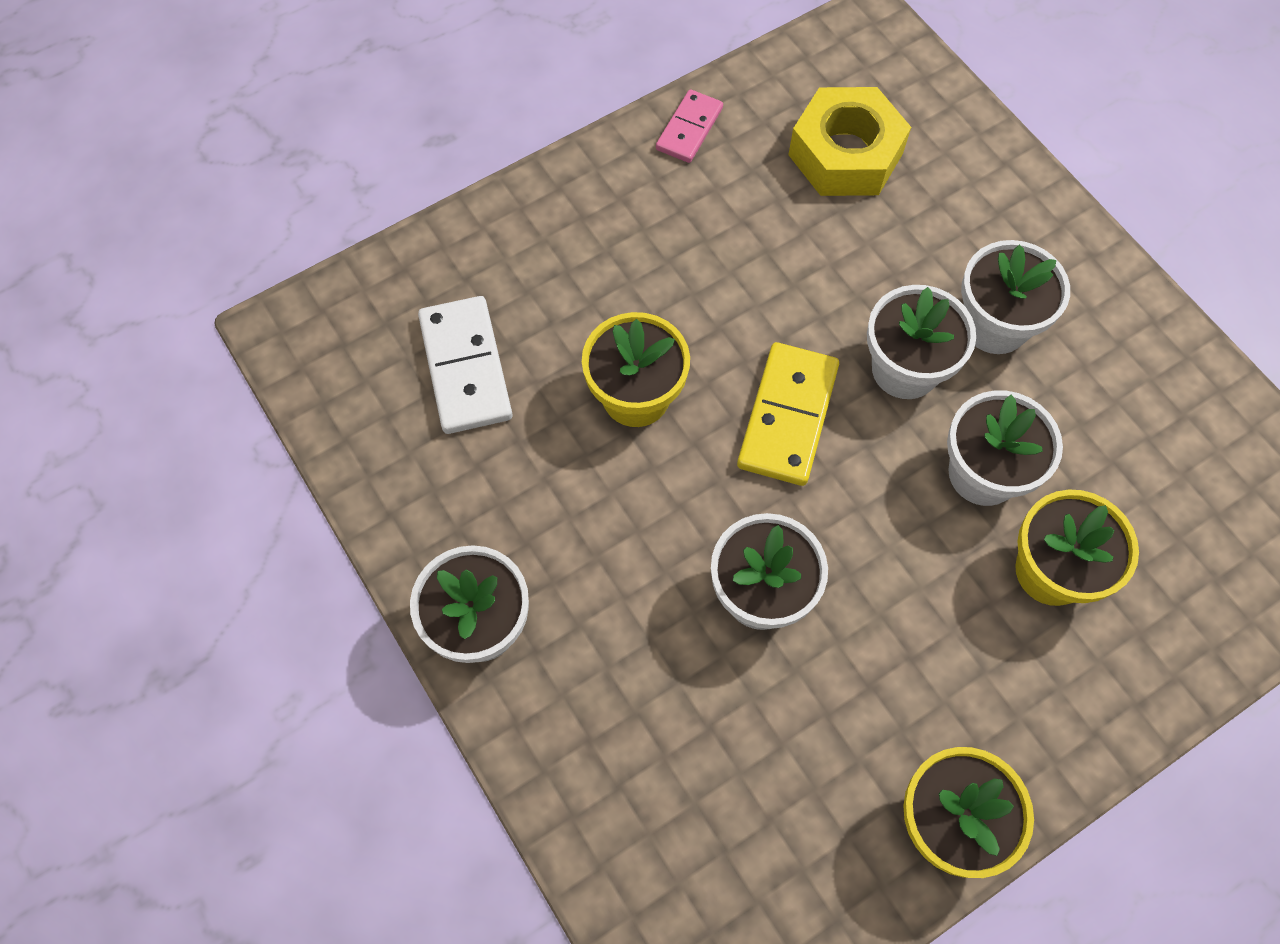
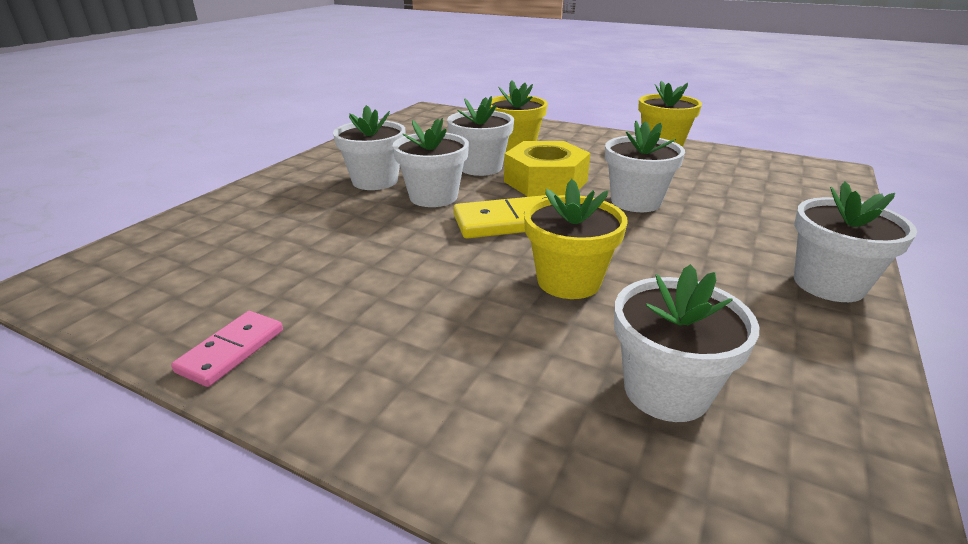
camera: 120 degrees left, 35 degrees down
white domino [418,296,513,434] -> white flower pot [614,264,759,422]
pink domino [656,89,723,163] -> pink domino turned 60 degrees counterclockwise [171,311,283,387]
yellow nut [788,87,911,196] -> yellow nut moved to [504,141,591,197]

